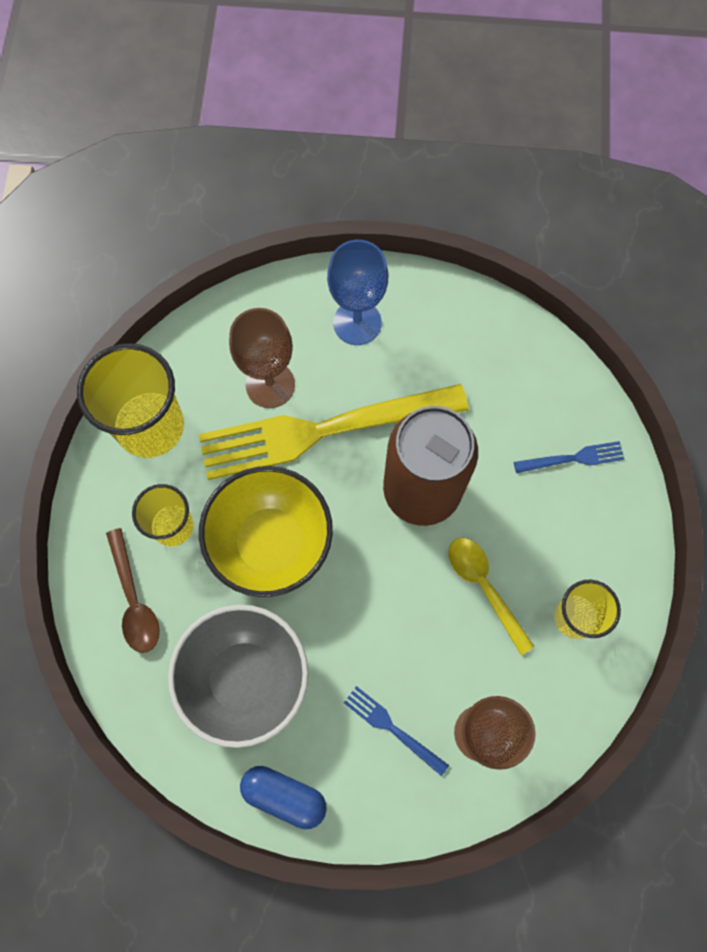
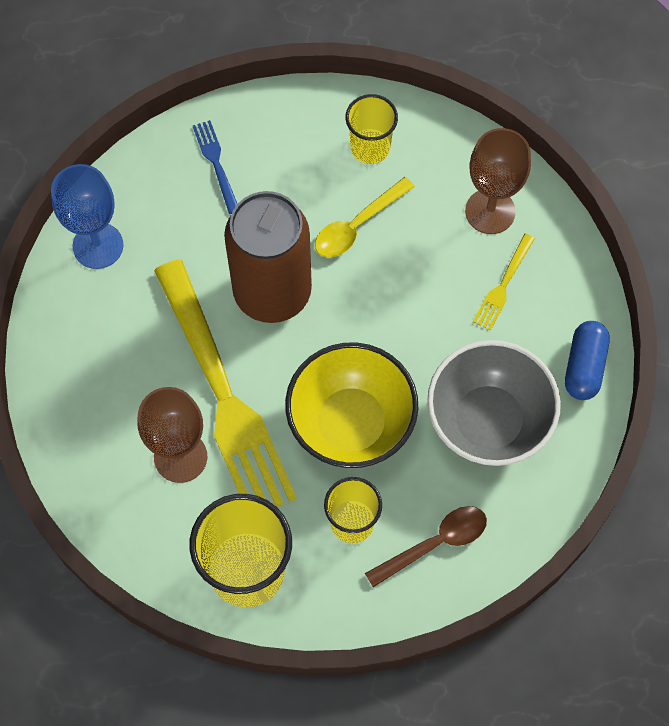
camera: 100 degrees left, 5 degrees down
blue goblet [327,240,388,345] -> blue goblet moved to [51,164,123,269]
blue fork [344,686,449,776] -> yellow fork [473,233,535,331]

